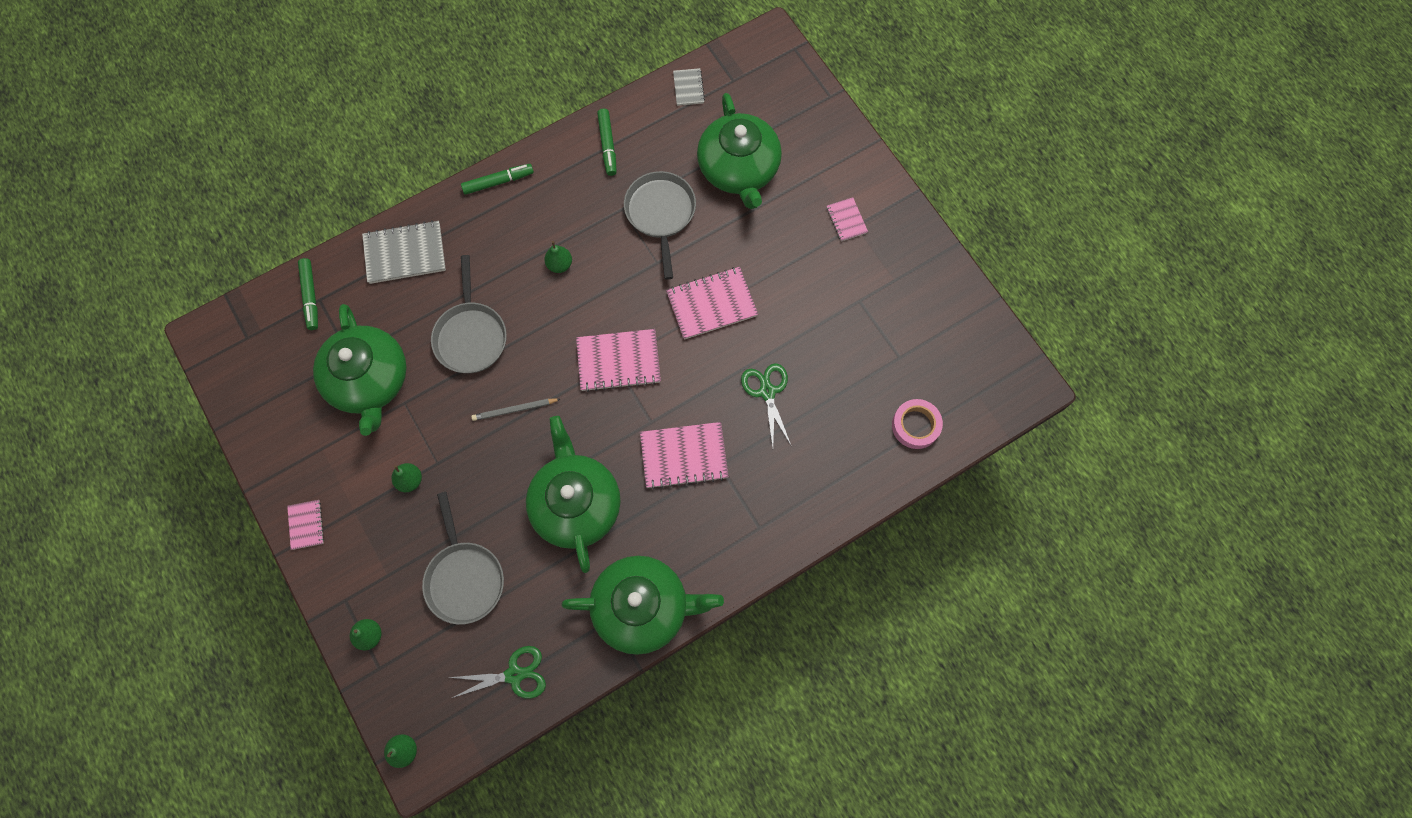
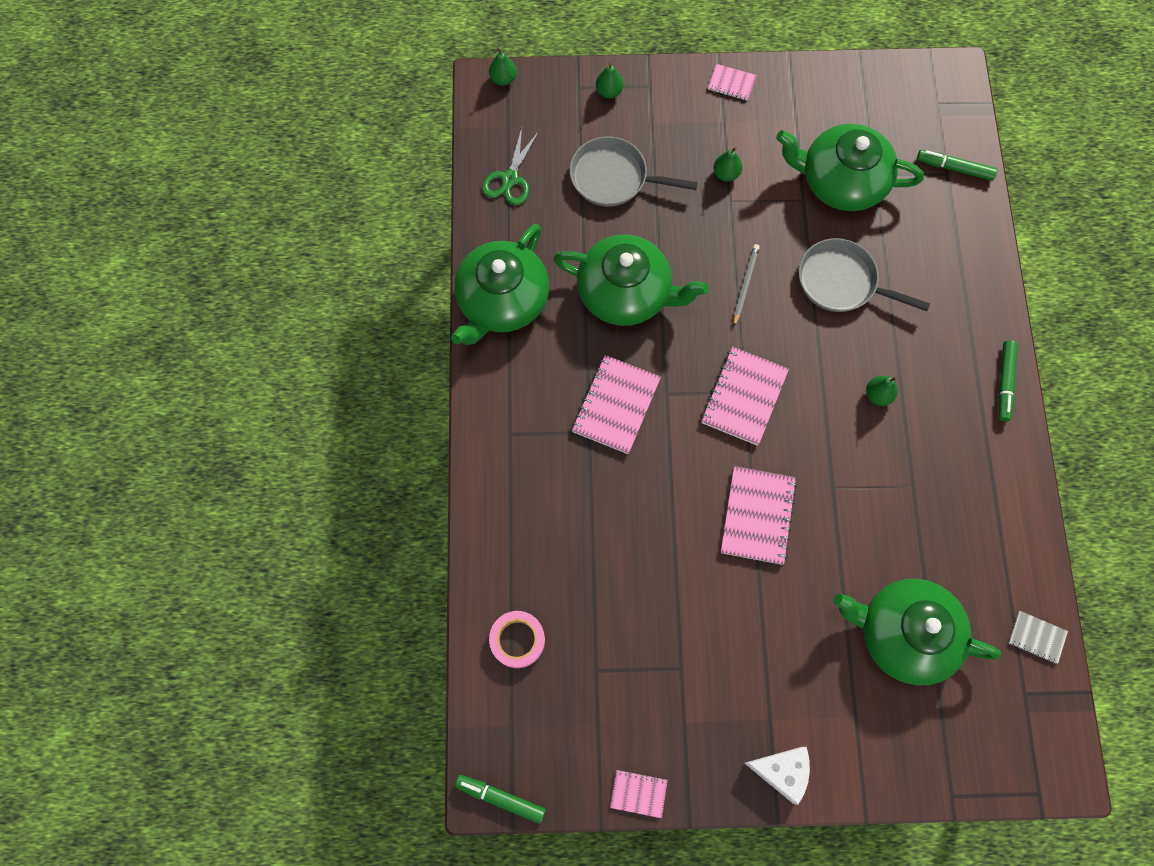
camera: 120 degrees right, 0 degrees up
grey notebook [362,220,446,284] -> none
green marker [597,109,617,176] -> green marker moved to [455,775,546,824]
grey pan [624,171,696,280] -> none
green scissors [741,363,792,447] -> none
pink notebook [826,197,868,242] -> pink notebook moved to [610,769,668,818]
none -> white cheese [744,747,810,805]

